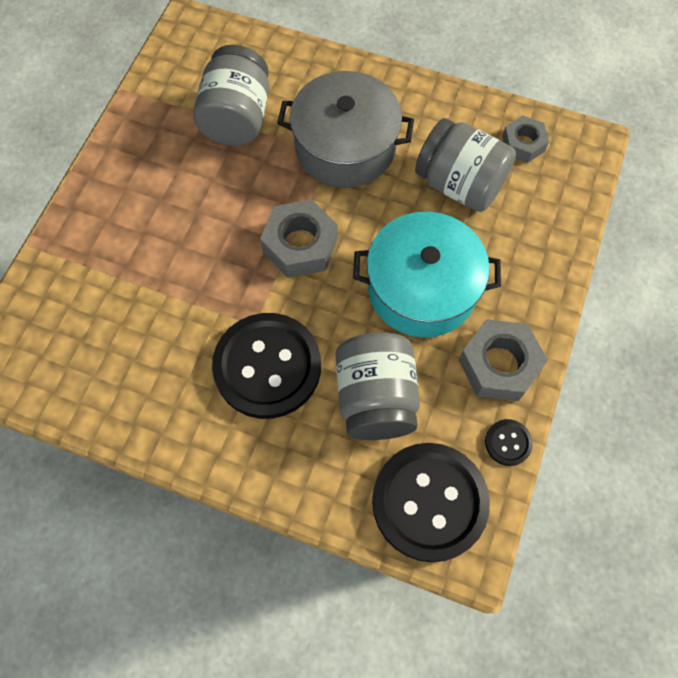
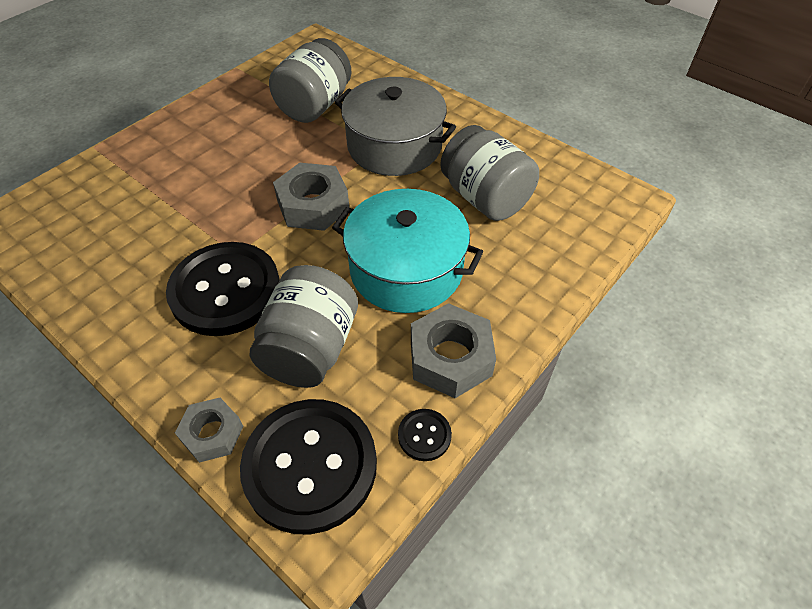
camera: 20 degrees right, 15 degrees down
grey nut [502,116,549,163] -> grey nut moved to [175,398,243,463]

